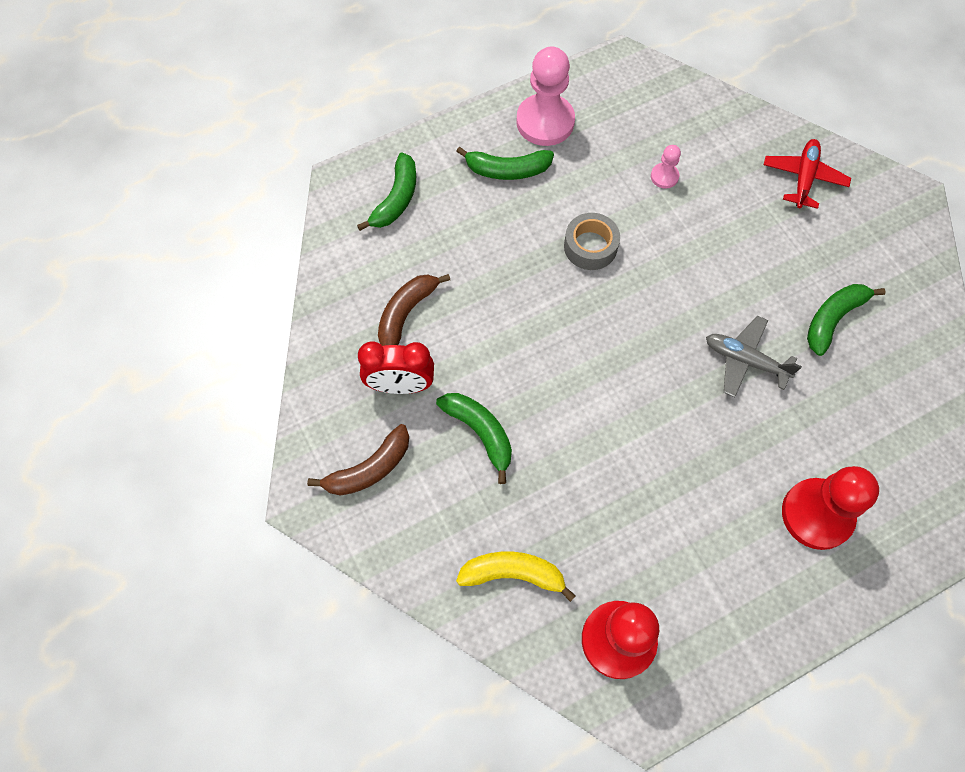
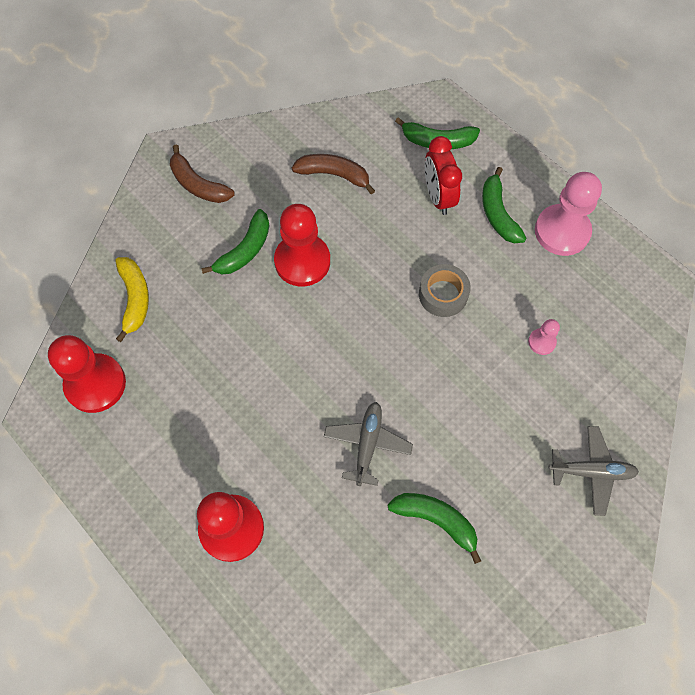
camera: 75 degrees right, 0 degrees up
red clock [358,341,434,394] -> red clock moved to [425,136,462,215]
red plane [764,139,851,209] -> grey plane [549,426,639,516]
none -> red pawn [274,204,330,287]

